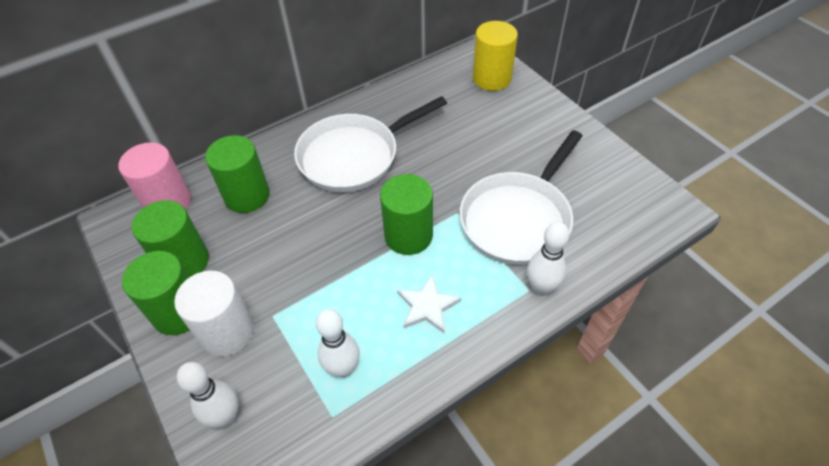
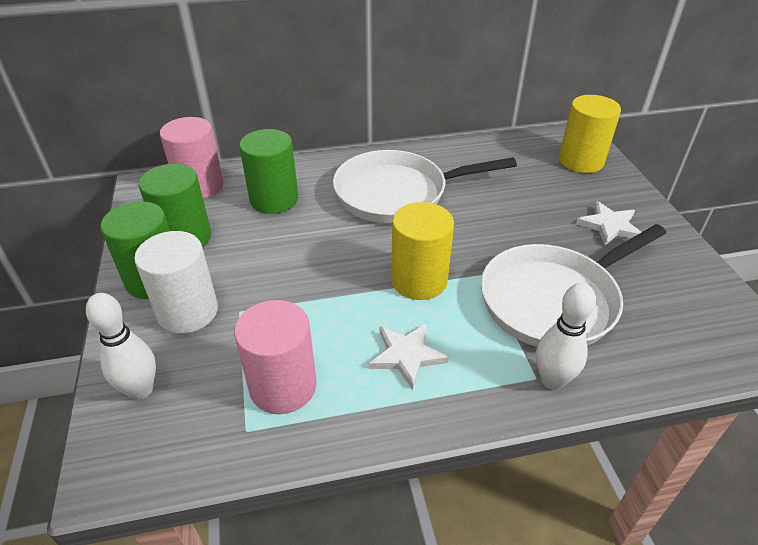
camera: 20 degrees right, 10 degrees down
white bowling pin [316,309,360,378] -> pink cylinder [234,300,317,414]
green cylinder [380,174,433,255] -> yellow cylinder [391,202,454,300]
none -> white star [576,201,641,246]

